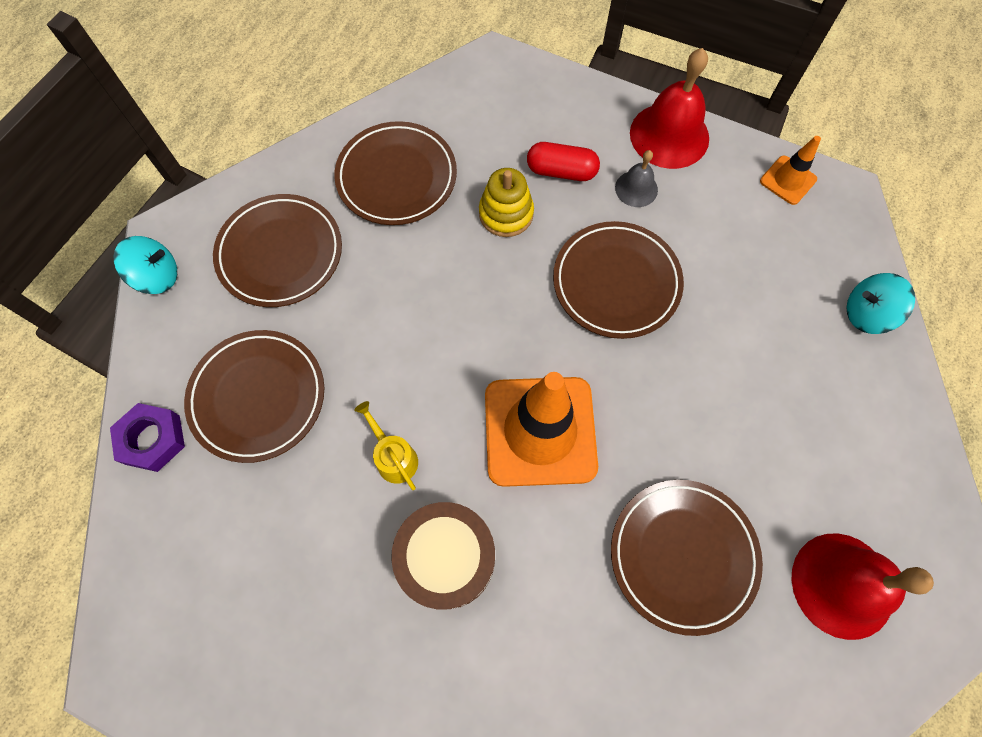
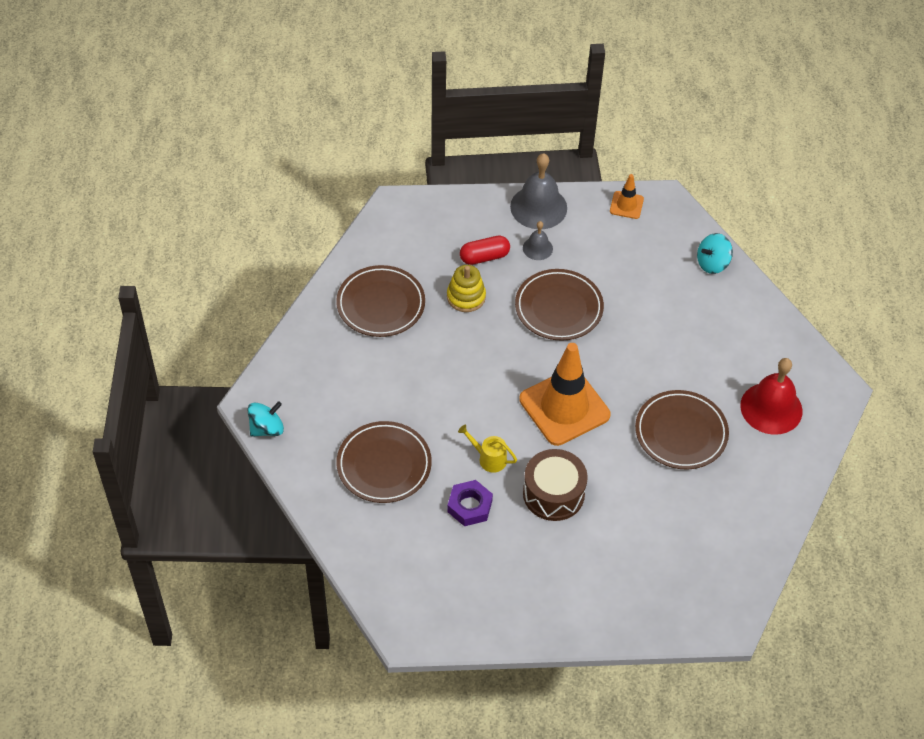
camera: 30 degrees left, 15 degrees down
purple nut [110,403,185,472] -> purple nut moved to [447,480,493,526]
brown plate [213,194,342,307] -> none
red bell [630,48,709,169] -> grey bell [510,153,567,229]

